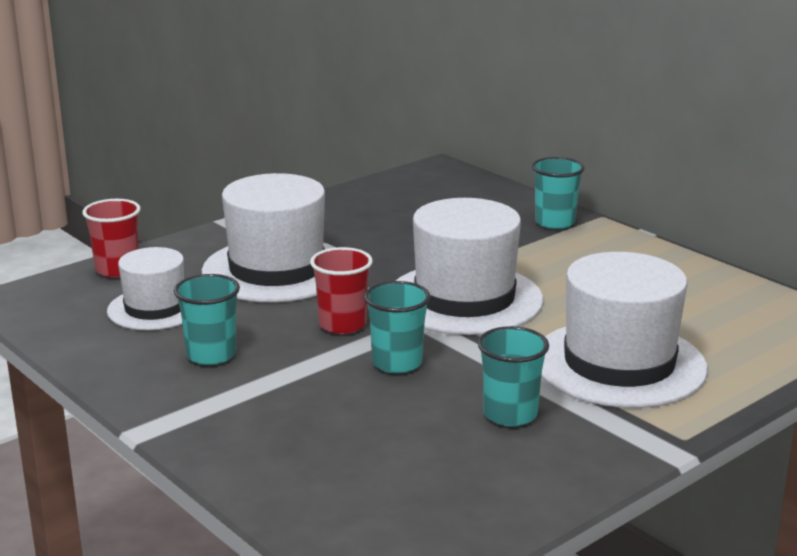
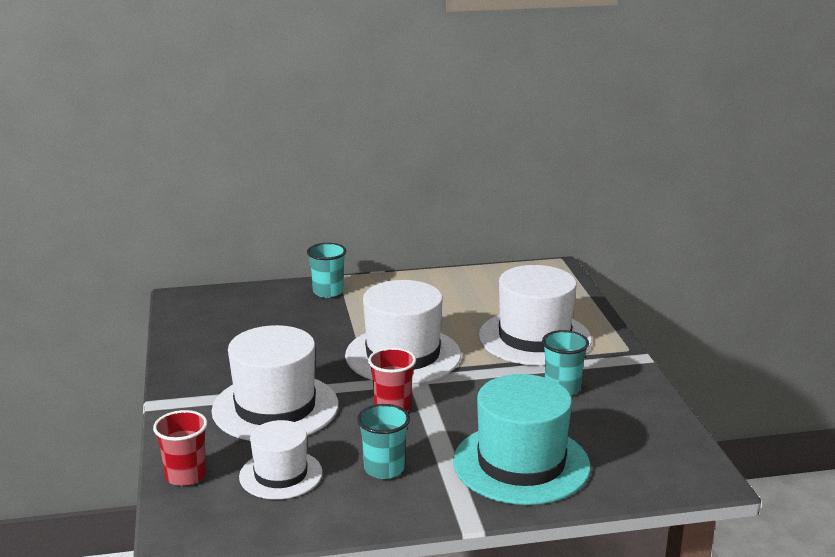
camera: 60 degrees left, 0 degrees up
turquoise cup [364,281,430,374] -> none
none -> turquoise hat [453,374,590,505]

